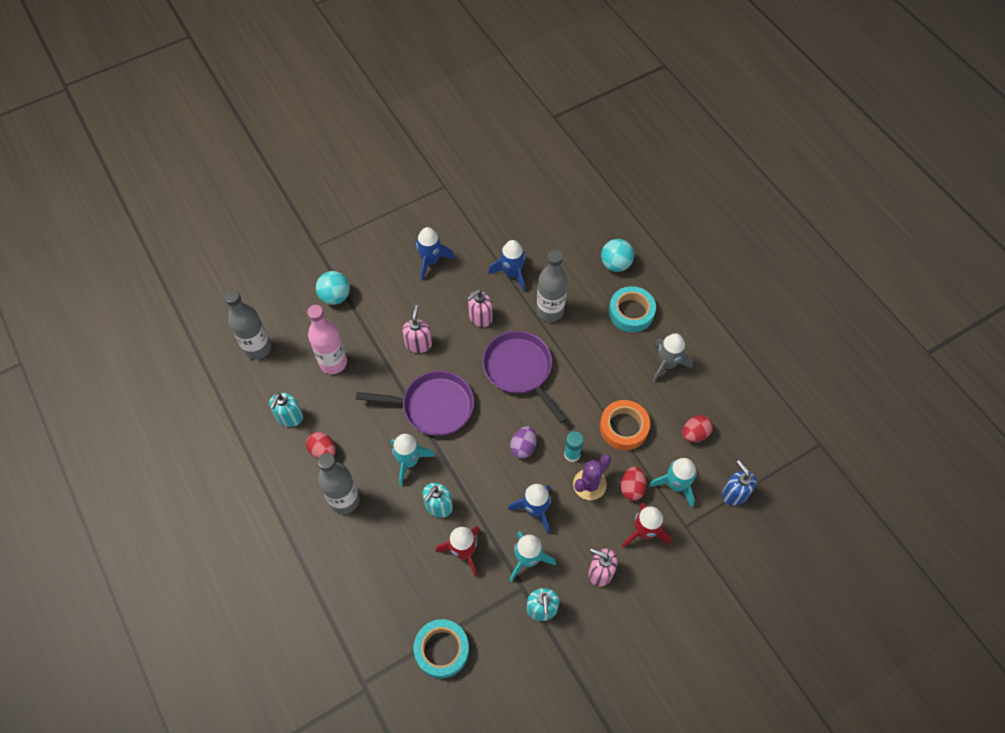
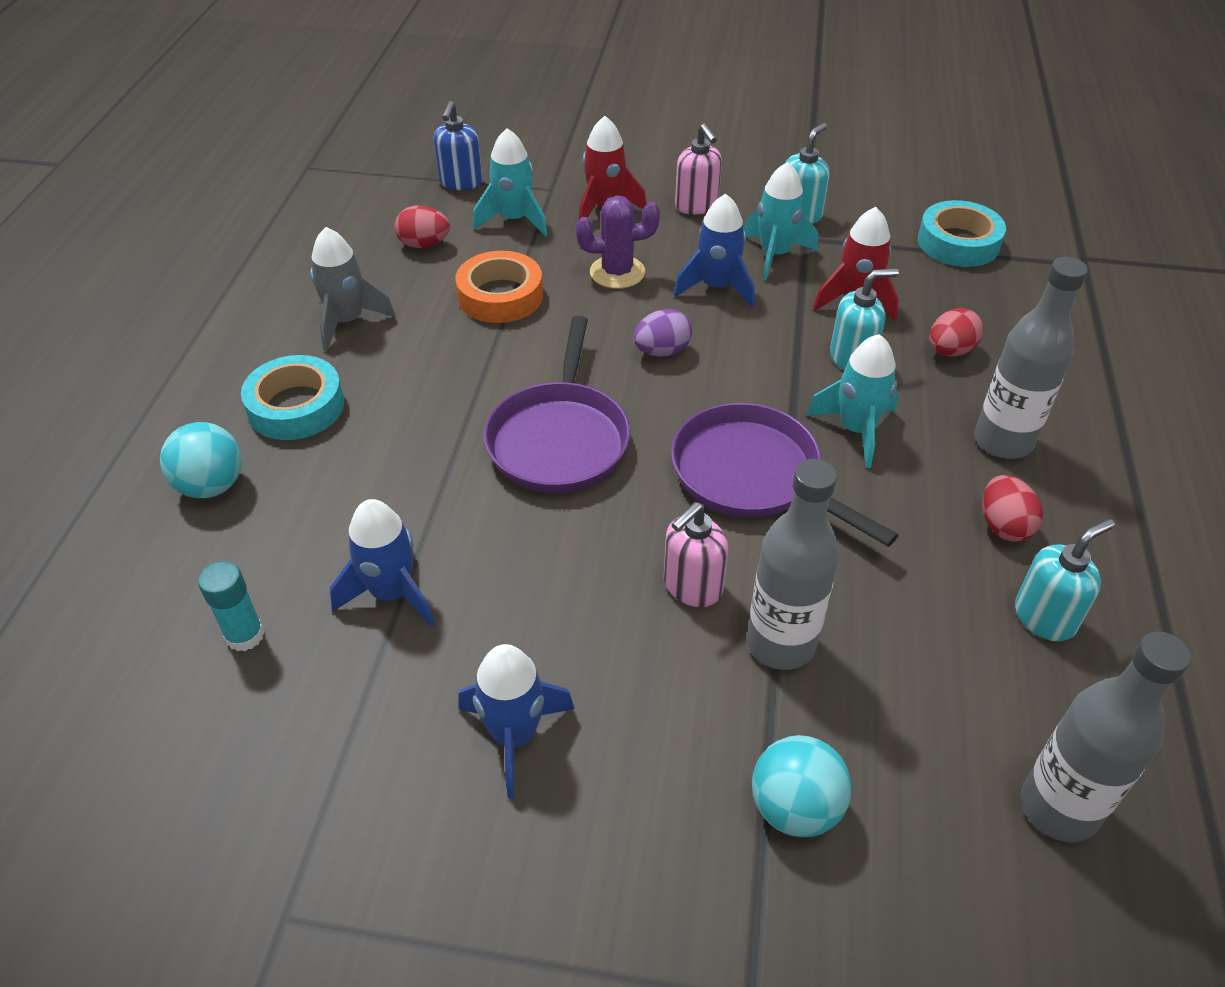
camera: 140 degrees left, 15 degrees down
pink bottle [307,305,347,374] -> none
pink soap dispenser [467,290,493,327] -> none
grey bottle [537,250,568,322] -> grey bottle moved to [747,459,839,670]
turquoise glue stick [564,431,584,462] -> turquoise glue stick moved to [198,561,265,651]
red egg [620,466,647,501] -> red egg moved to [929,308,984,357]

